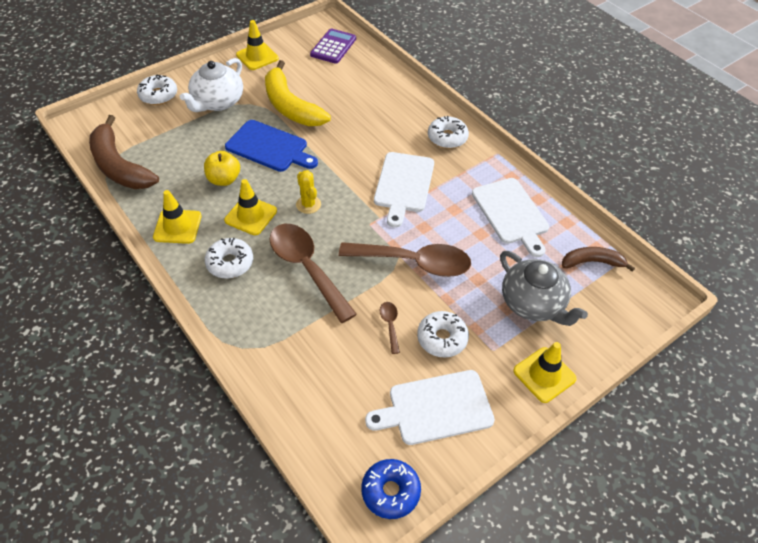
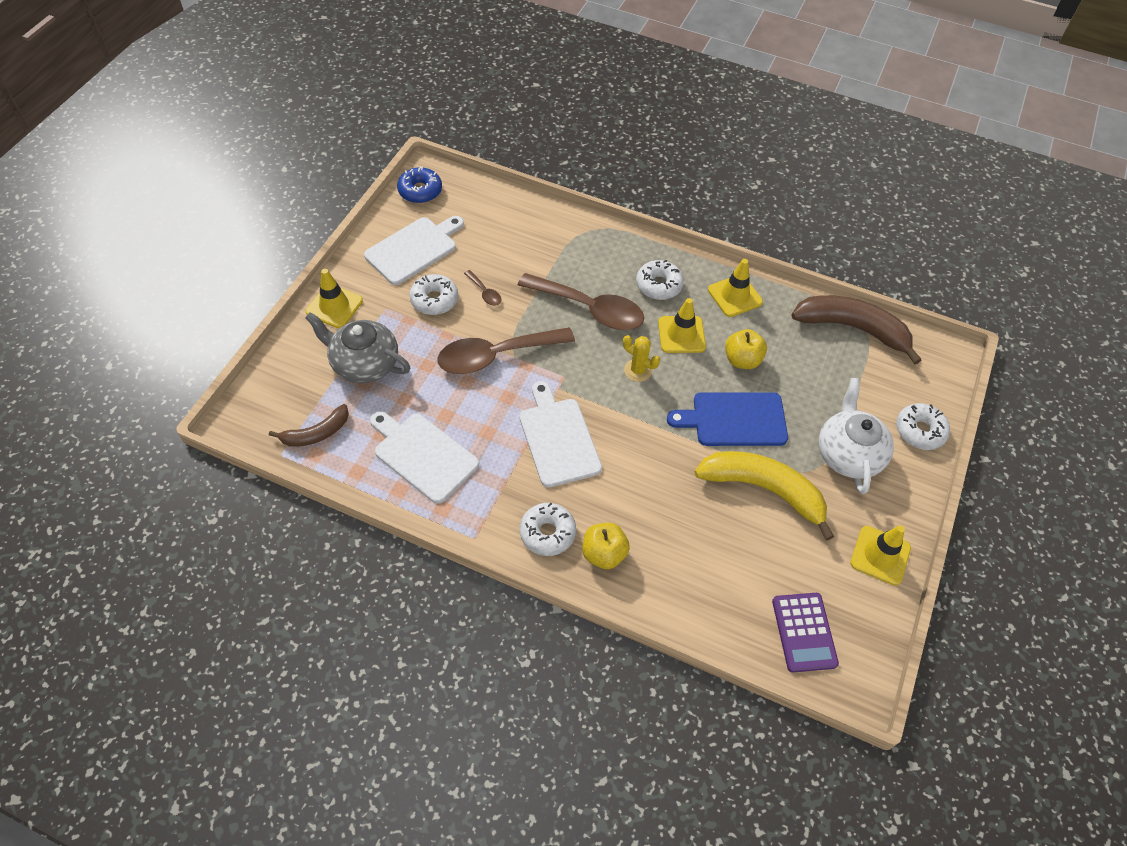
camera: 150 degrees right, 5 degrees up
none -> yellow apple [582,523,630,569]

